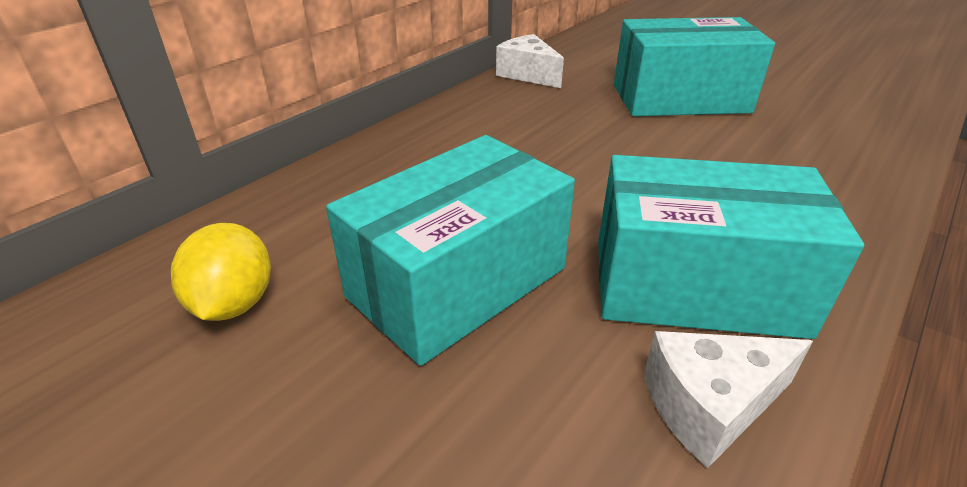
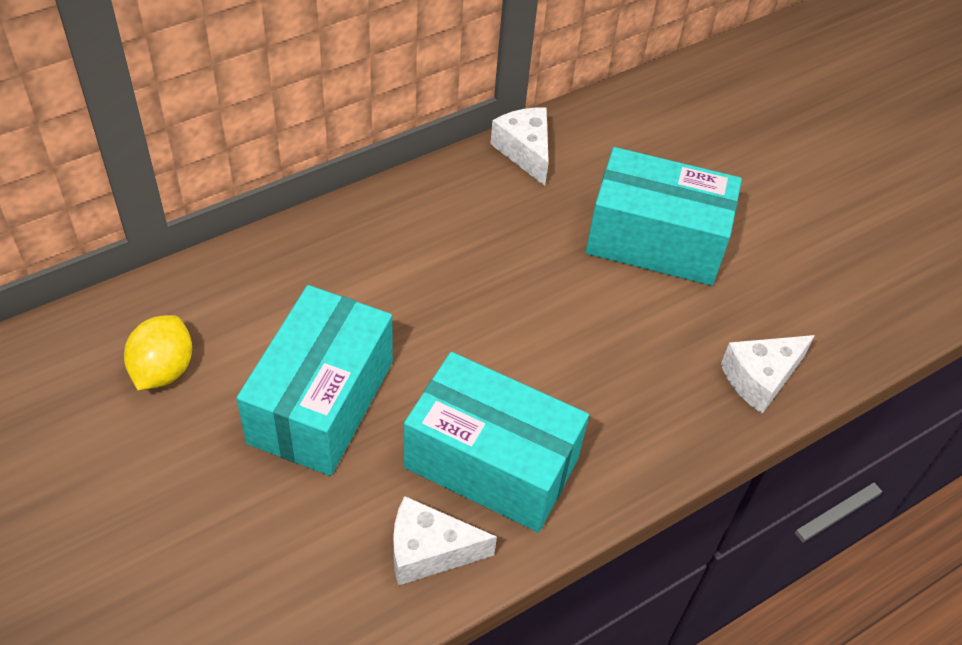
camera: 15 degrees right, 15 degrees up
turquoise box [326,135,575,366] -> turquoise box turned 45 degrees counterclockwise [236,285,393,476]
none -> white cheese [721,335,815,414]

